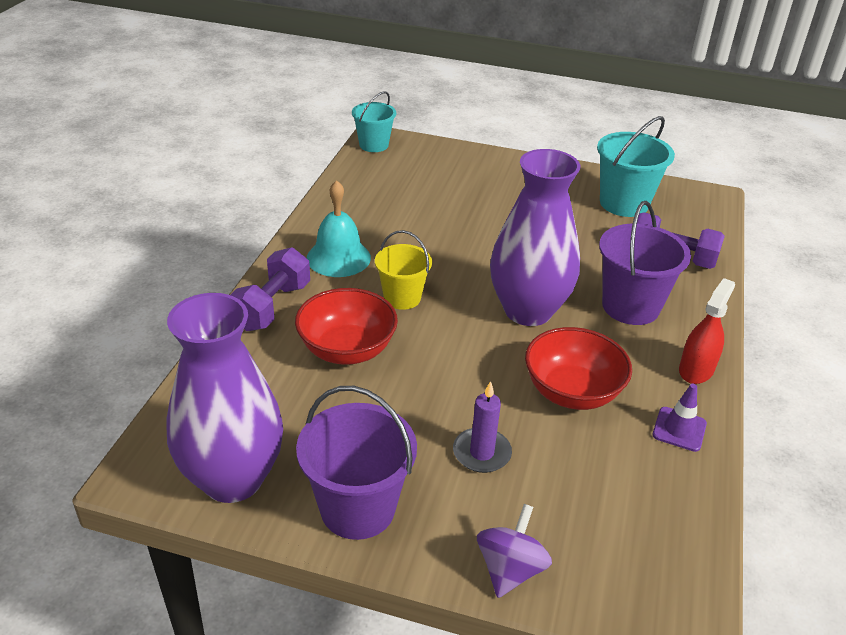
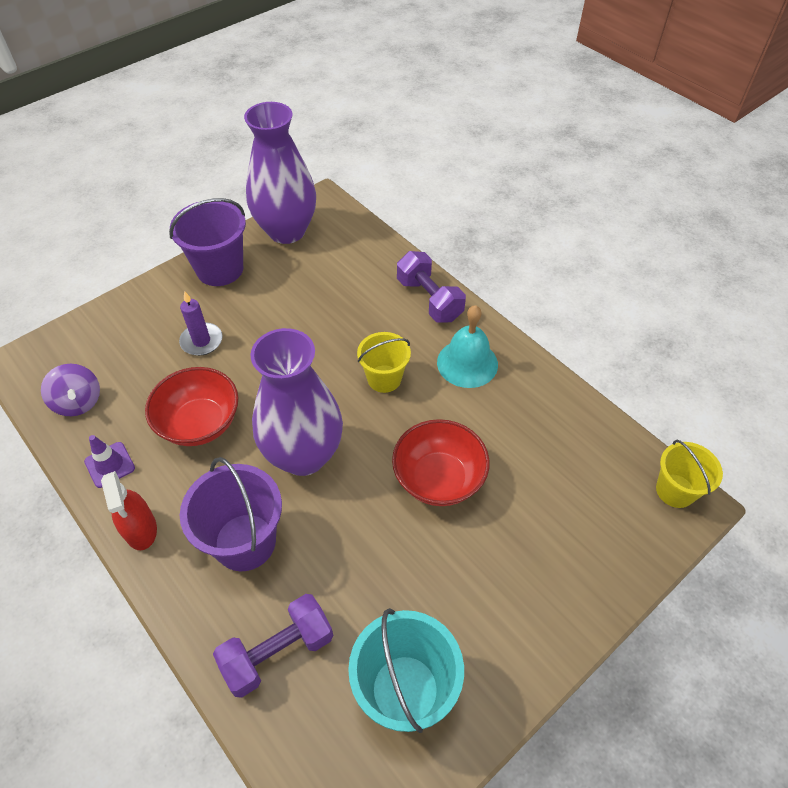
camera: 125 degrees right, 15 degrees up
red bowl [295,288,398,365] -> red bowl moved to [392,419,490,506]
turquoise bucket [352,91,396,152] -> yellow bucket [656,440,723,508]
purple spinning top [477,504,552,598] -> purple spinning top moved to [41,364,100,416]

